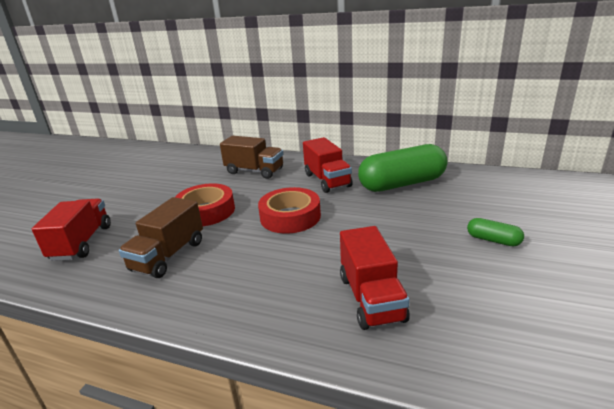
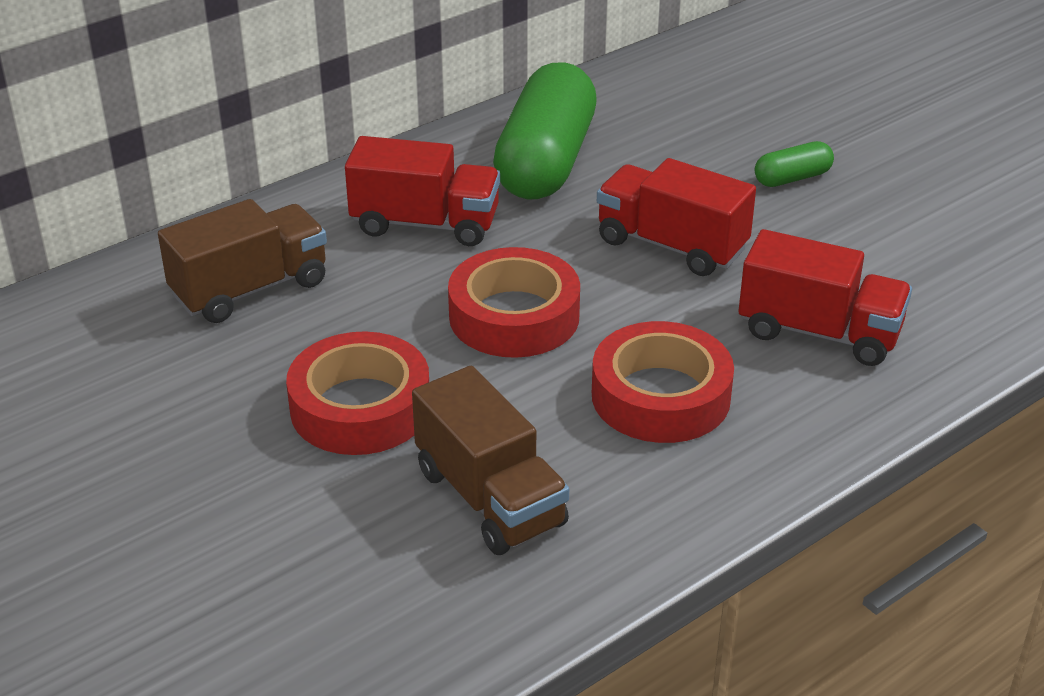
camera: 60 degrees left, 10 degrees up
red truck [32,198,111,261] -> red truck moved to [597,158,756,276]
none -> red tape [592,321,734,443]

